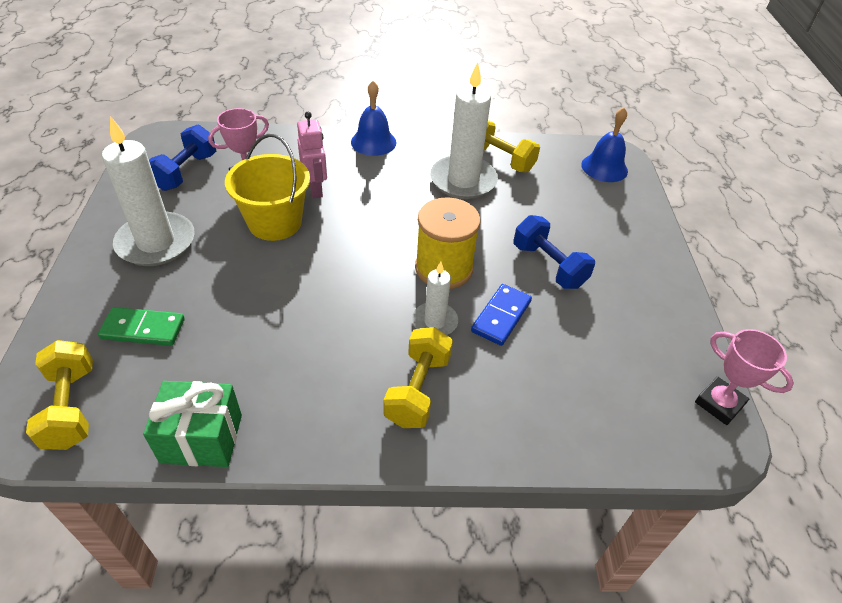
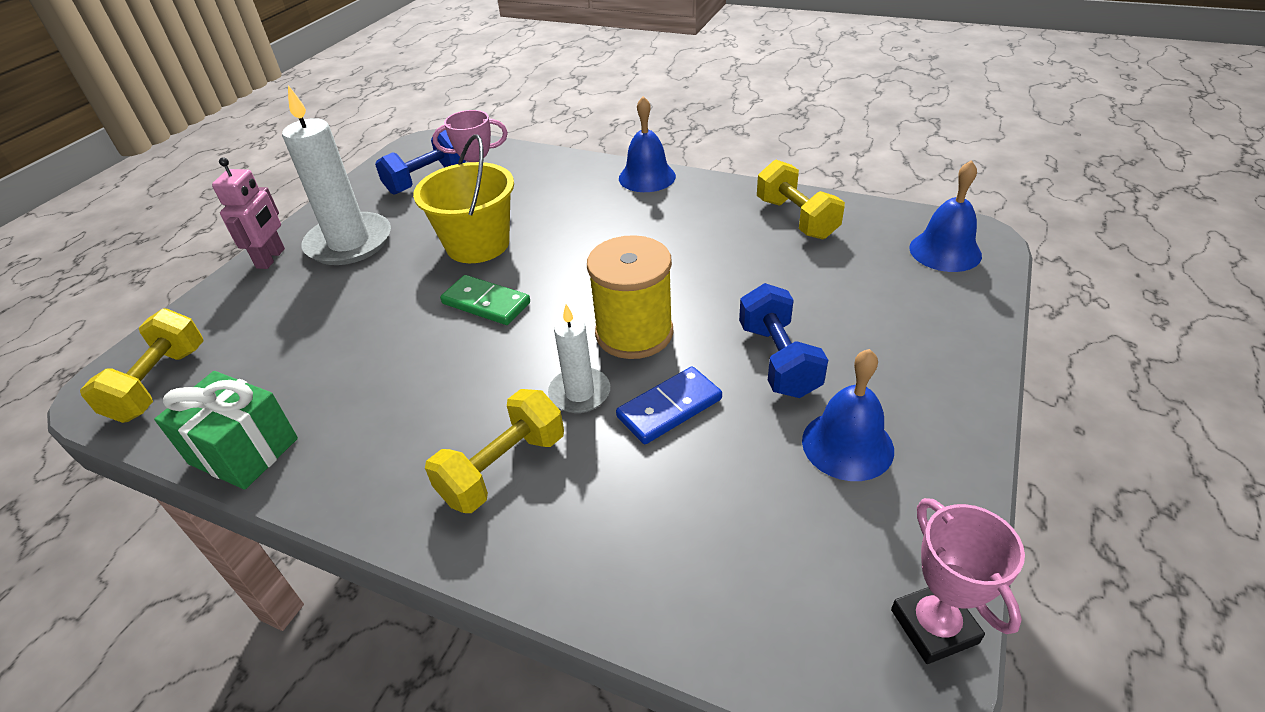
camera: 30 degrees right, 5 degrees down
green domino [98,307,185,346] -> green domino moved to [440,275,530,325]
pink robot [297,112,327,198] -> pink robot moved to [212,157,285,269]
white candle [430,62,498,199] -> none
none -> blue bell [802,349,894,481]

